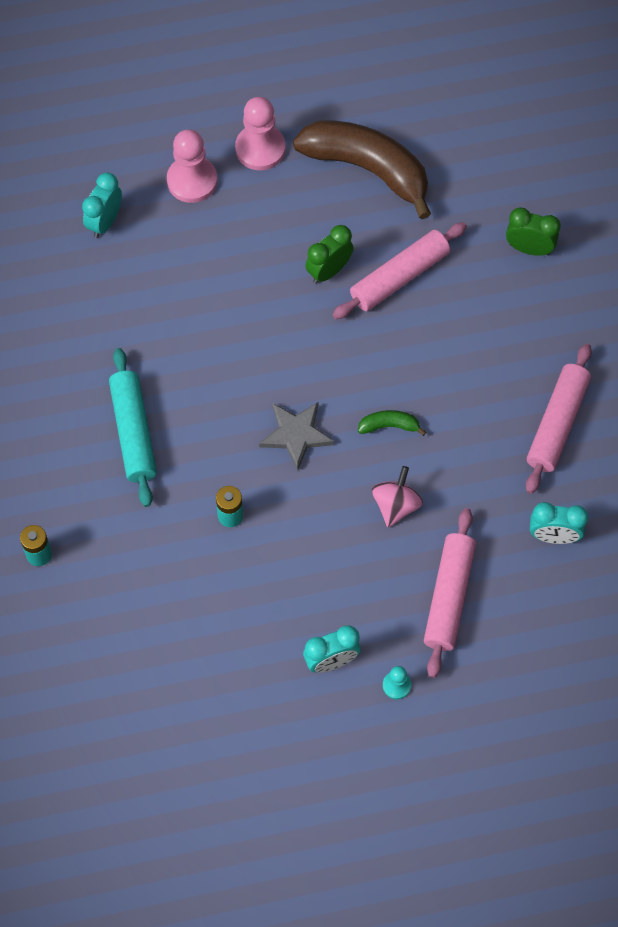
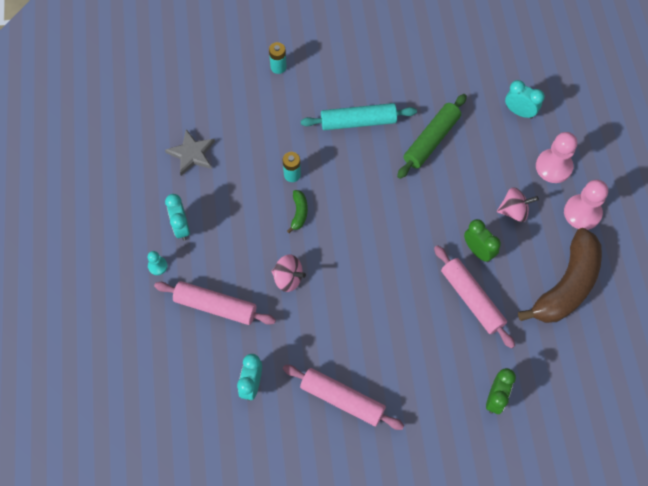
camera: 95 degrees right, 0 degrees up
grey star [259,402,334,471] -> grey star moved to [165,129,215,176]
green banana [358,410,426,436] -> green banana moved to [287,190,308,233]
none -> green rolling pin [397,94,467,179]
none -> pink spinning top [497,187,539,222]

